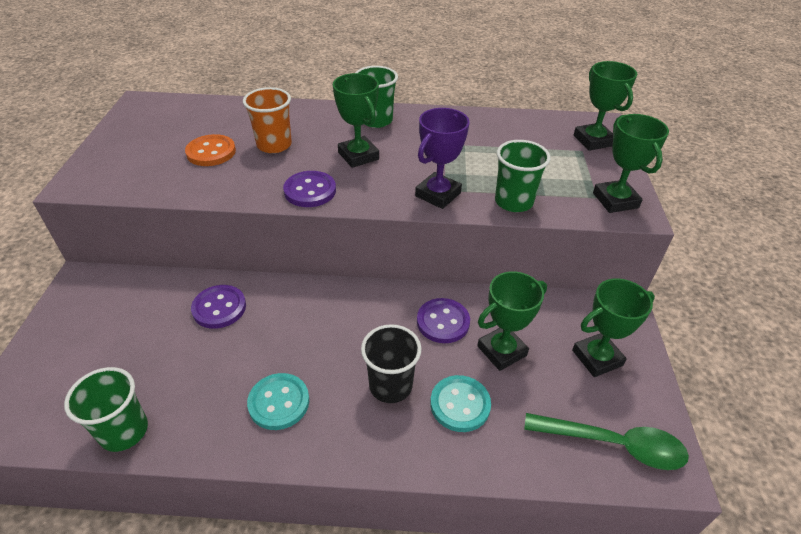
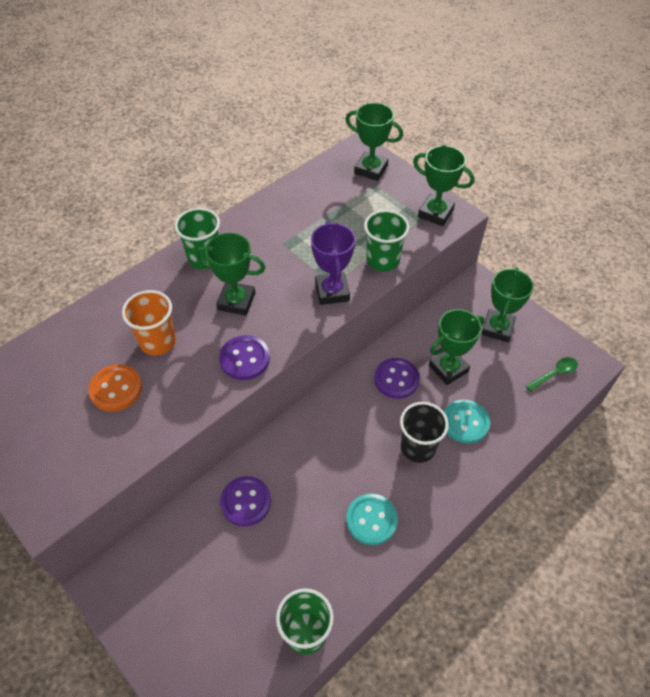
camera: 45 degrees left, 10 degrees up
green trophy [477,271,547,371] -> green trophy turned 45 degrees clockwise [429,309,485,385]
green spoon [524,413,689,470] -> green spoon [526,357,578,392], size x0.56

